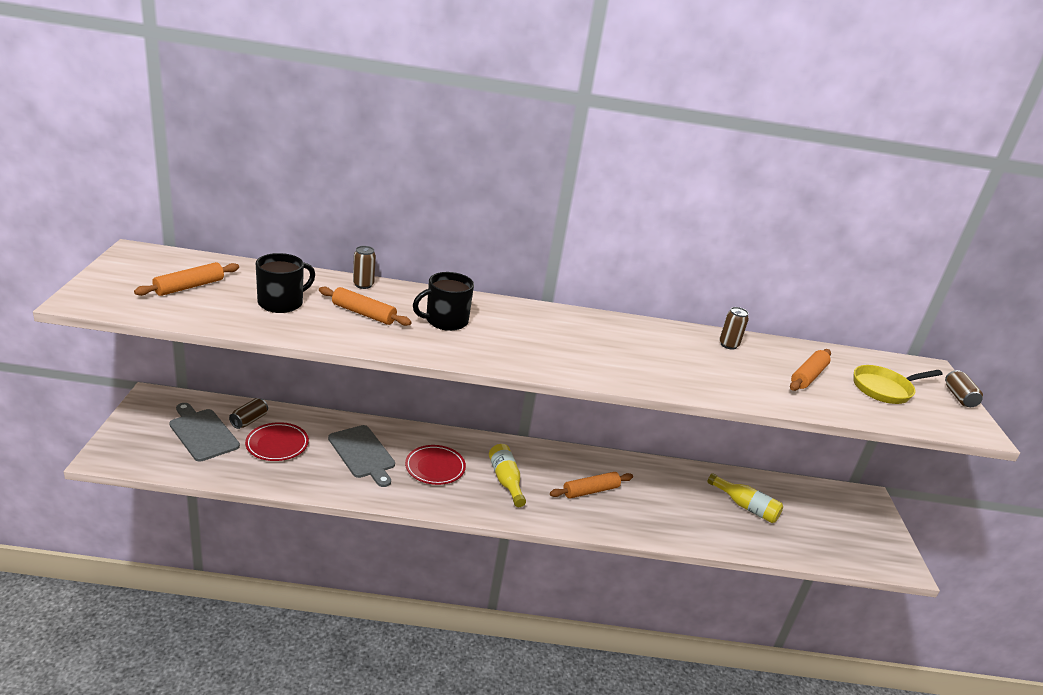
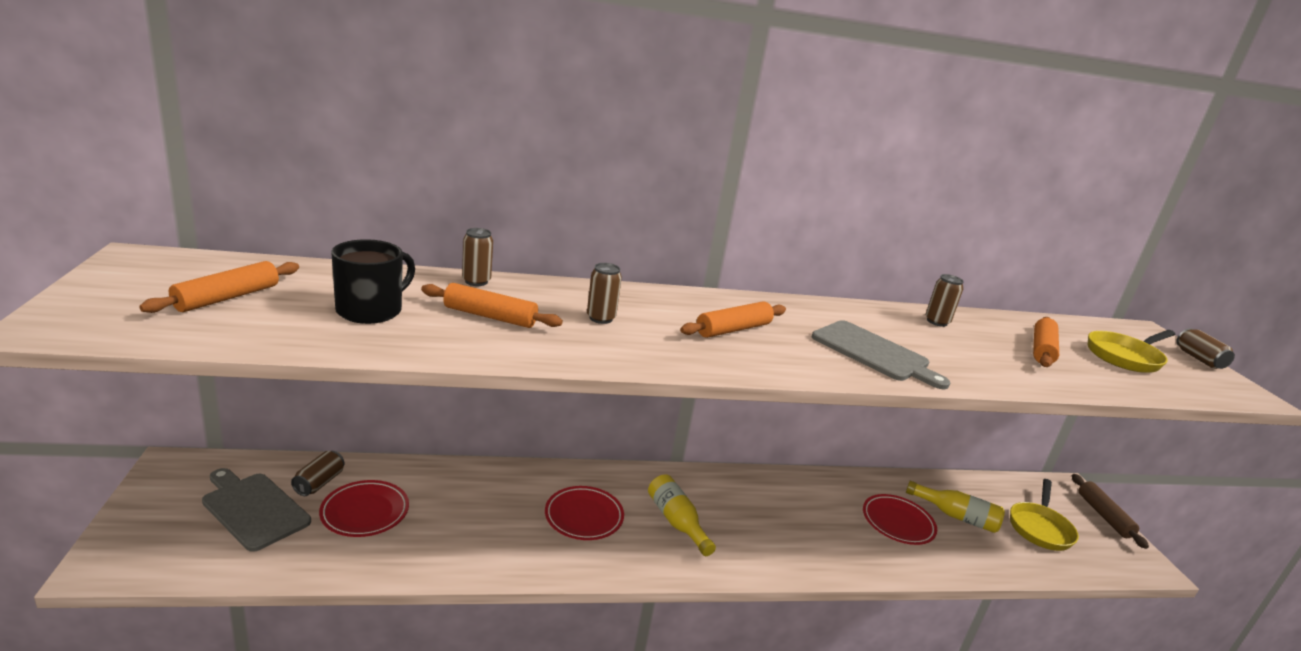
camera: 10 degrees left, 5 degrees down
grey cutting board [328,425,395,487] -> grey cutting board moved to [812,320,950,389]
black mug [413,272,474,331] -> brown can [587,263,622,324]
orange rolling pin [550,472,633,498] -> orange rolling pin moved to [680,301,786,338]
none -> red plate [863,494,937,545]
none -> yellow pan [1010,479,1079,551]
none -> brown rolling pin [1072,474,1149,549]

